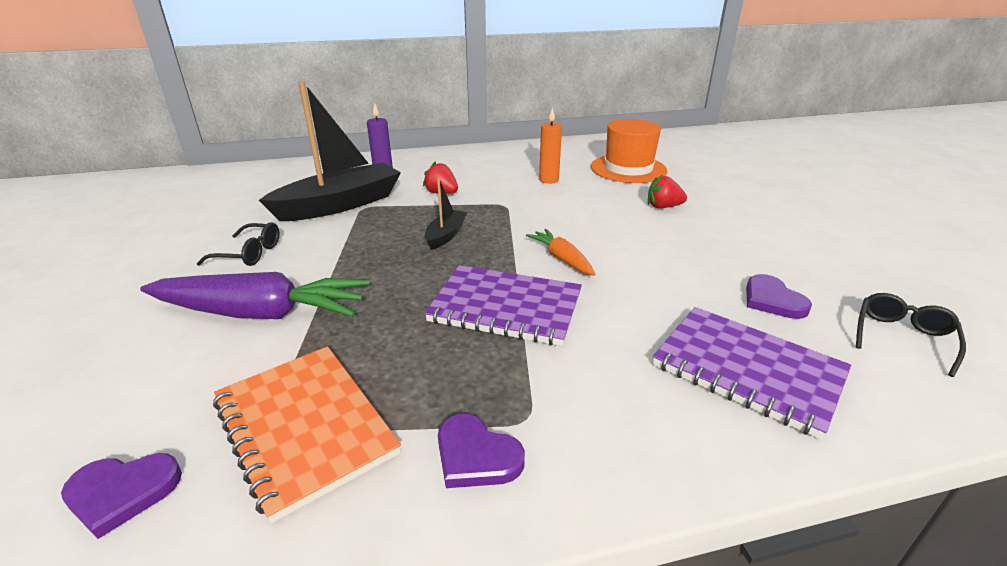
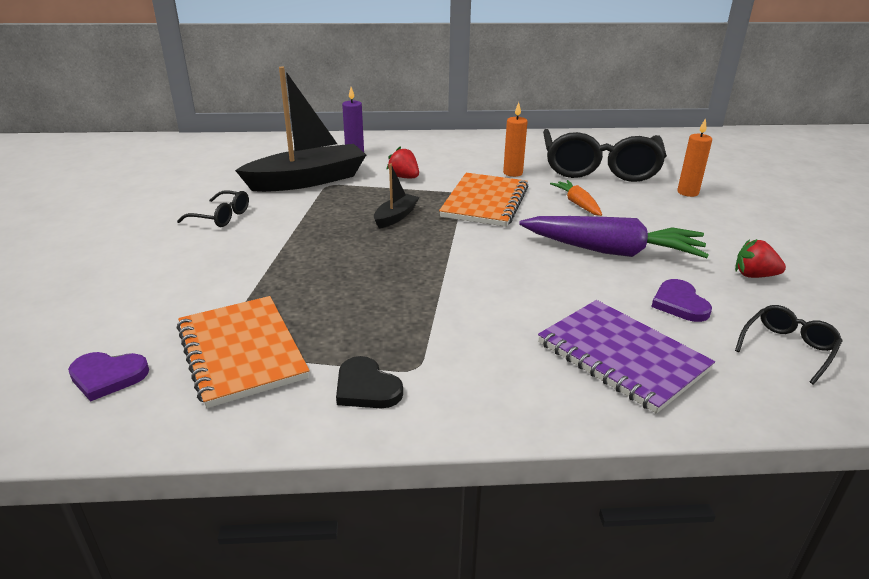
camera: 10 degrees right, 0 degrees up
purple carrot [140,272,370,319] -> purple carrot moved to [519,216,709,258]
purple notebook [424,265,582,346] -> none
purple heart [438,414,525,488] -> black heart [336,356,403,408]
orange carrot [526,229,595,276] -> orange carrot moved to [550,180,602,216]
orange hat [591,119,667,183] -> black glasses [543,129,667,182]
red strawberry [648,175,687,208] -> red strawberry moved to [735,239,786,278]
none -> orange notebook [439,173,529,227]
none -> orange candle [677,118,712,197]

